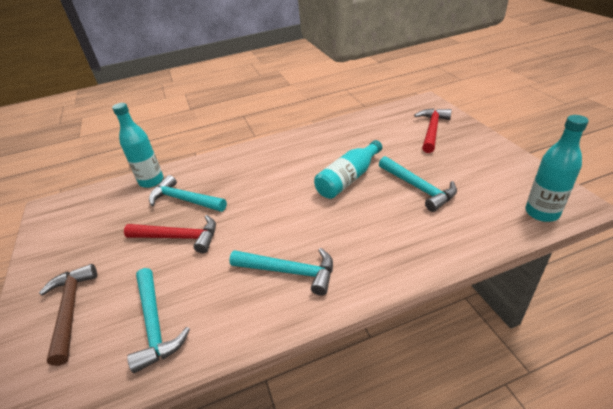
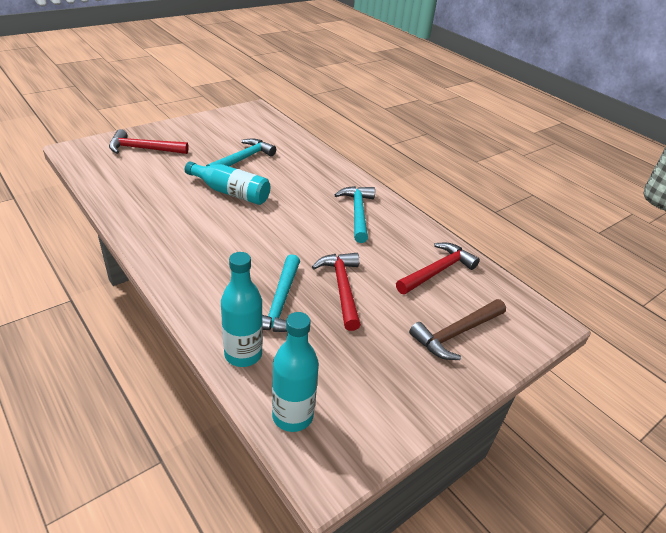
camera: 115 degrees left, 0 degrees up
turquoise hammer [127,268,190,373] -> red hammer [396,243,480,294]
turquoise bottle [525,115,589,222] -> turquoise bottle moved to [272,312,319,432]

